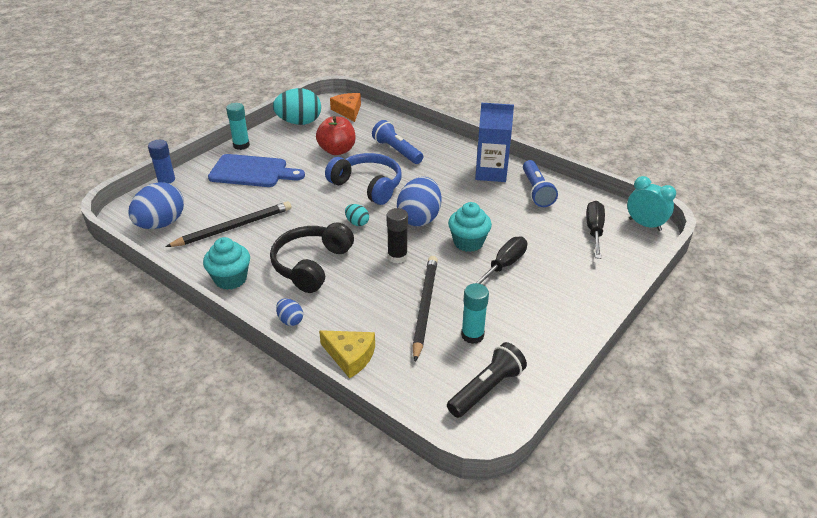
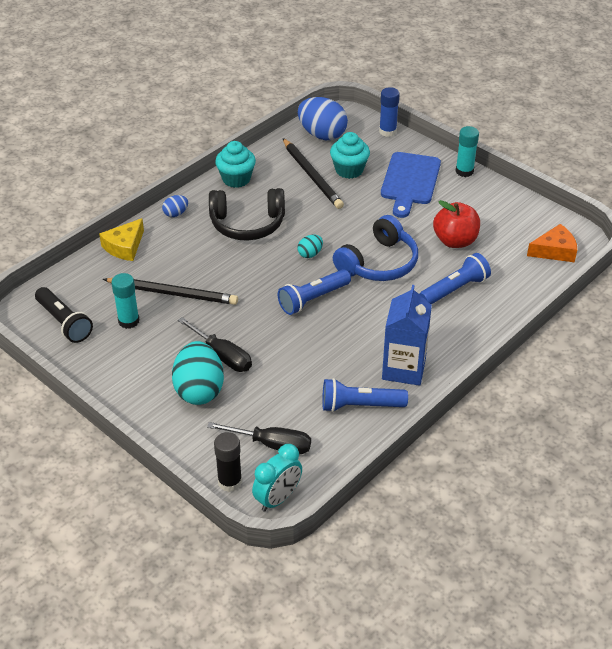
camera: 95 degrees right, 5 degrees up
black headphones [270,222,354,293] -> black headphones turned 150 degrees clockwise [209,188,285,241]
turquoise egg [273,88,321,125] -> turquoise egg moved to [172,341,224,405]
black glue stick [387,208,408,263] -> black glue stick moved to [214,432,242,492]
blue egg [397,177,441,227] -> blue flashlight [278,269,351,315]
turquoise cupcake [448,202,492,252] -> turquoise cupcake moved to [330,132,370,179]

